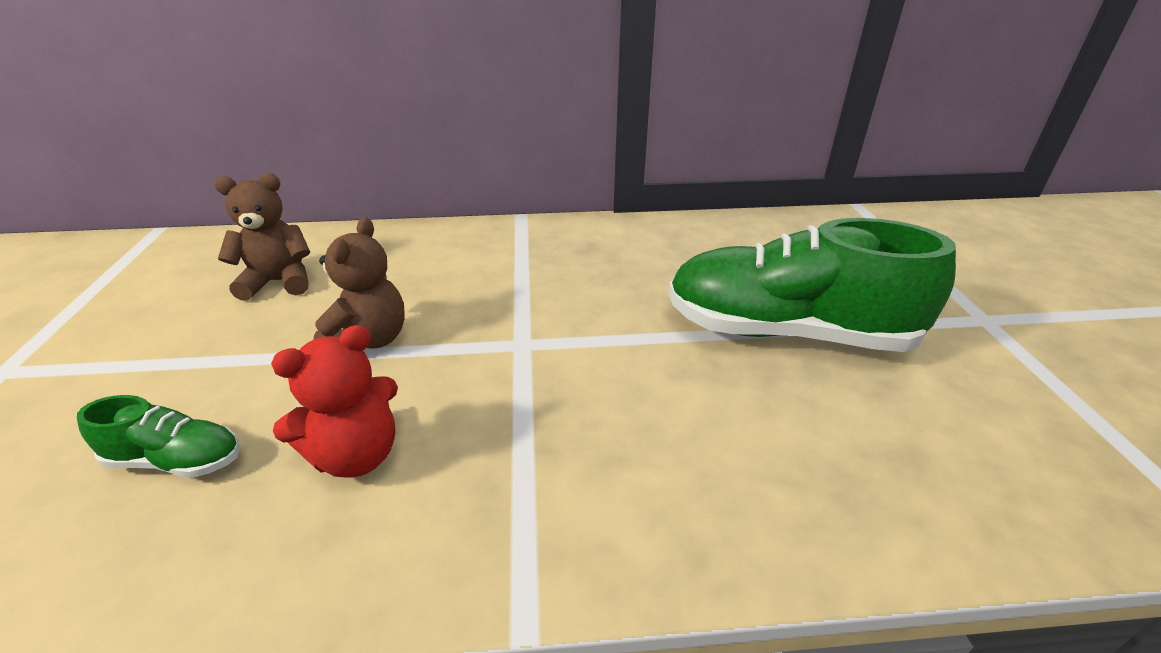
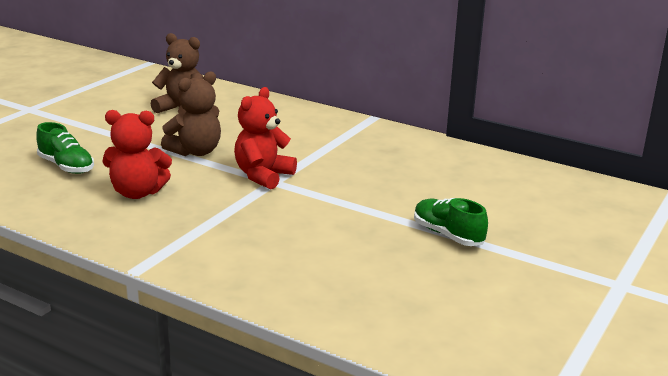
camera: 35 degrees right, 10 degrees down
green shoe [669,218,956,352] -> green shoe [414,198,488,246], size x0.45
none -> red teddy bear [234,87,297,190]

